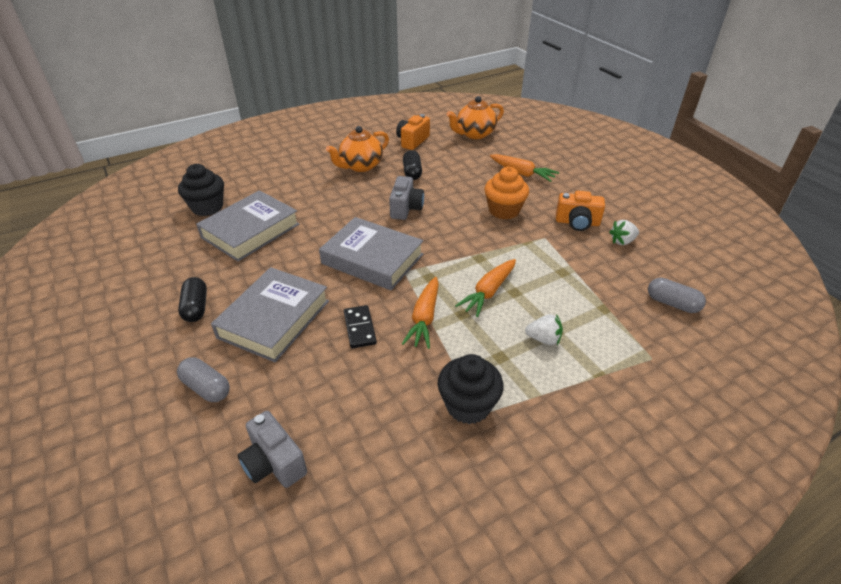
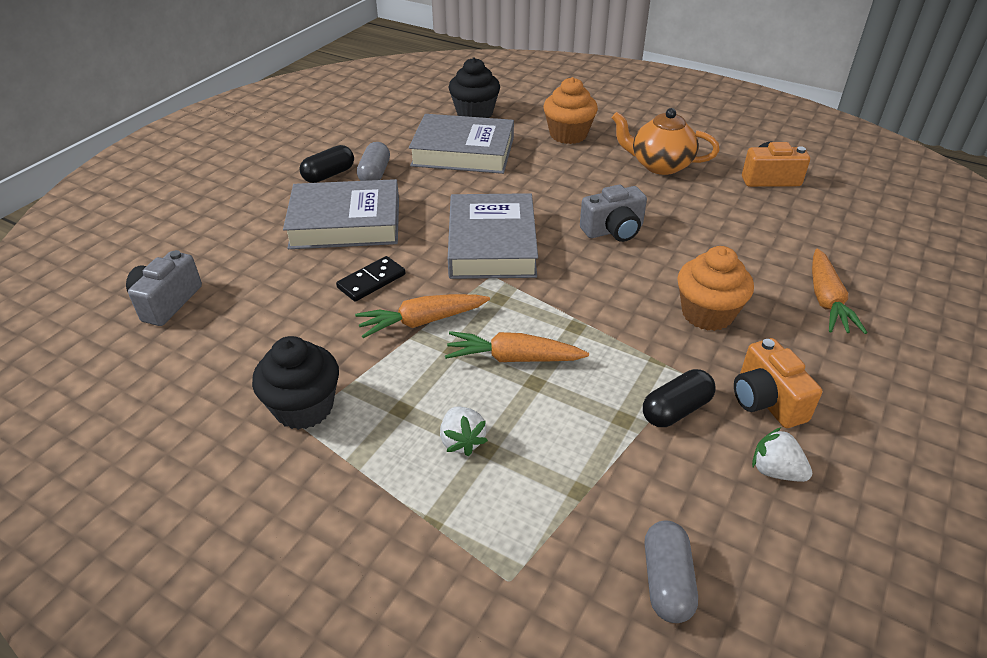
camera: 60 degrees right, 0 degrees up
grey capsule [177,357,230,402] -> grey capsule moved to [357,142,390,181]
black capsule [403,150,422,180] -> black capsule moved to [643,369,716,427]
orange teapot [447,96,504,139] -> none
none -> orange cupcake [543,77,598,144]

